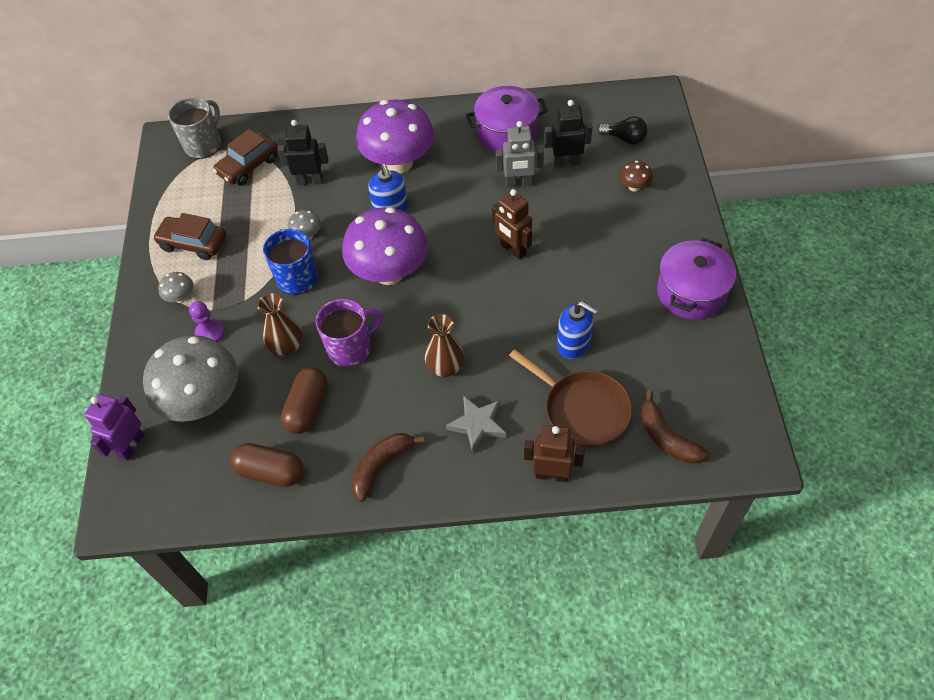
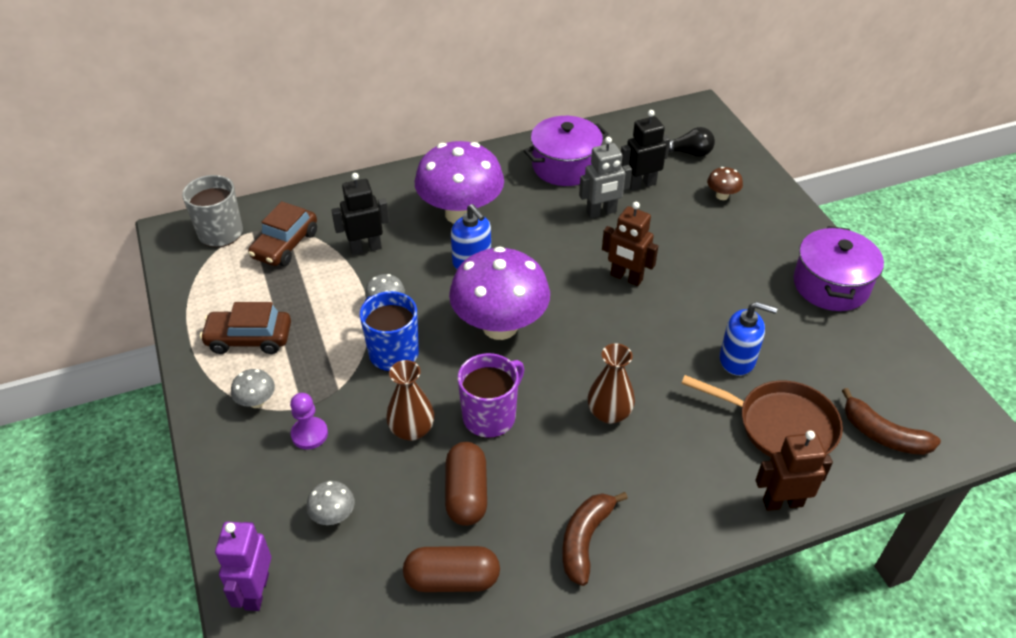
camera: 20 degrees left, 10 degrees down
grey mushroom [143,335,238,422] -> grey mushroom [306,481,355,525], size x0.41
grey star [446,396,507,453] -> none

